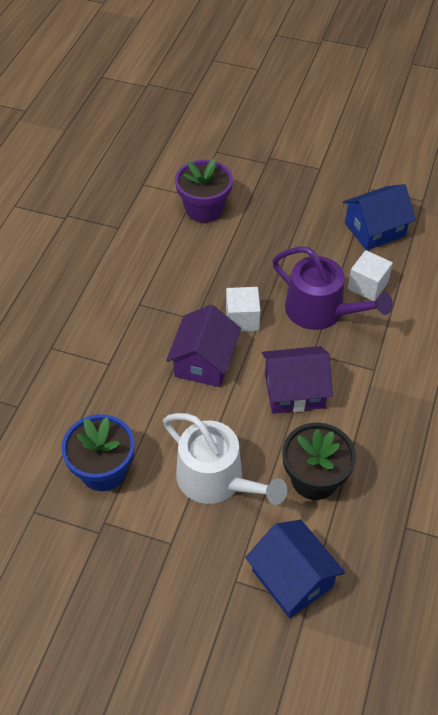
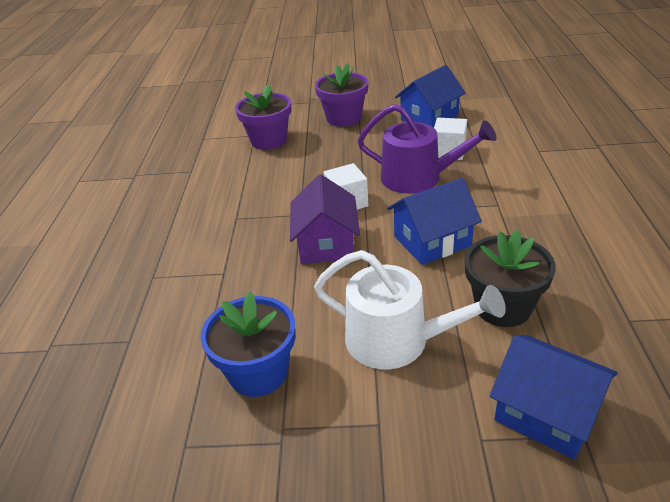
camera: 15 degrees left, 15 degrees down
purple house [262,346,333,414] -> blue house [387,178,482,265]
none -> purple flower pot [315,63,369,127]

